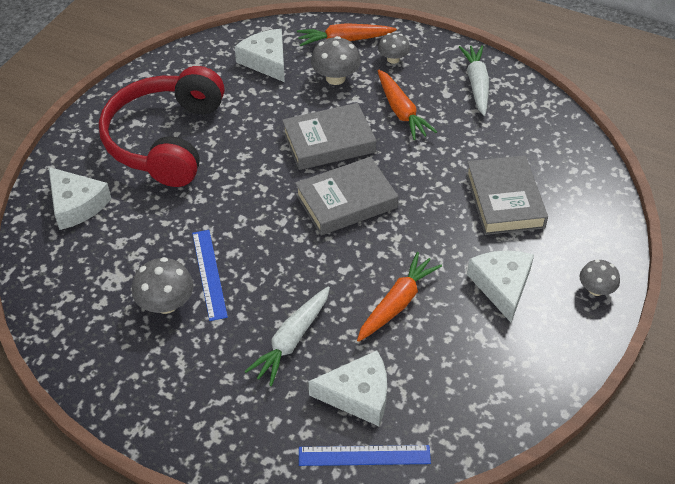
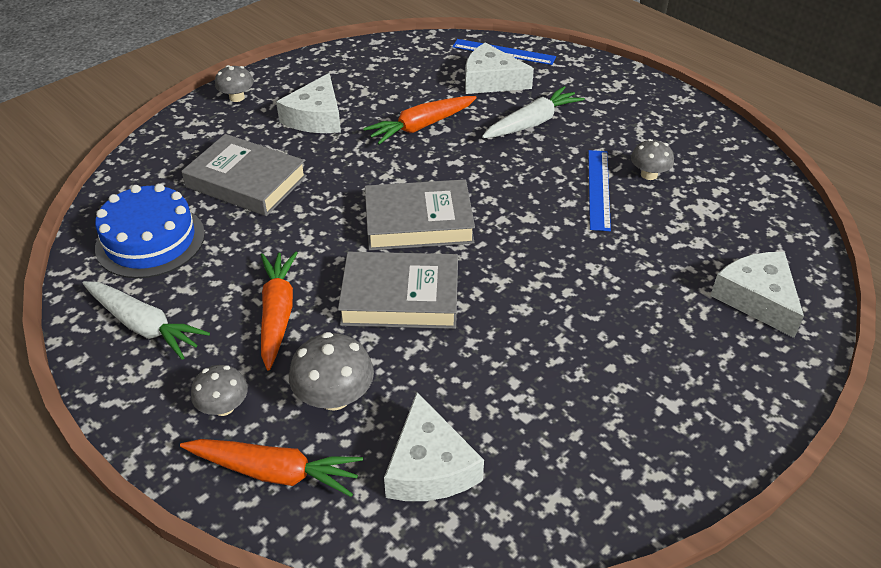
camera: 160 degrees left, 5 degrees down
red headphones [99,66,225,187] -> none
grey mushroom [132,257,194,314] -> grey mushroom [631,139,674,180], size x0.66
white carrot [459,45,489,116] -> white carrot turned 75 degrees counterclockwise [82,281,210,360]
grey book [466,155,548,235] -> grey book turned 75 degrees counterclockwise [181,134,307,216]
none -> blue cake [95,184,205,278]

